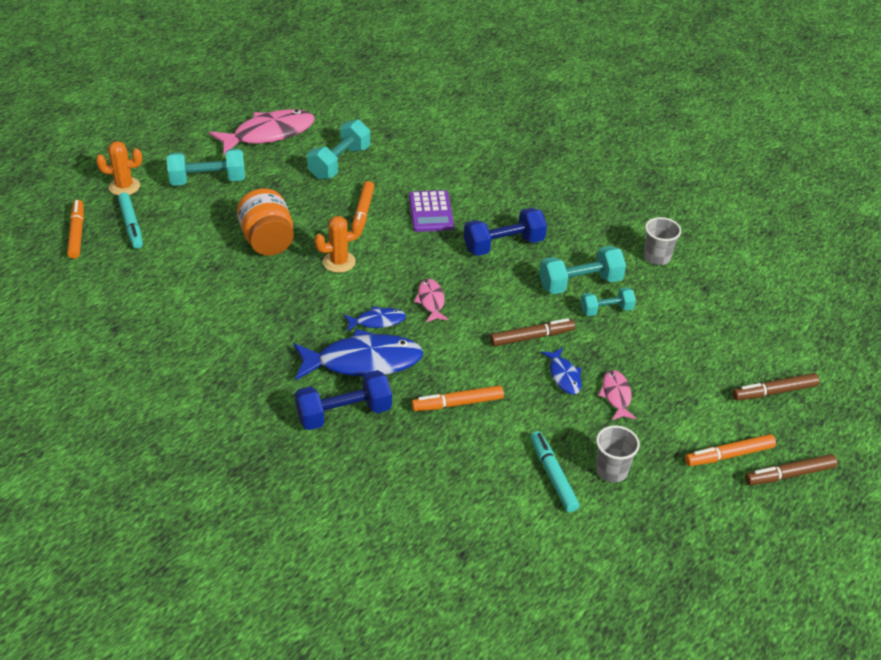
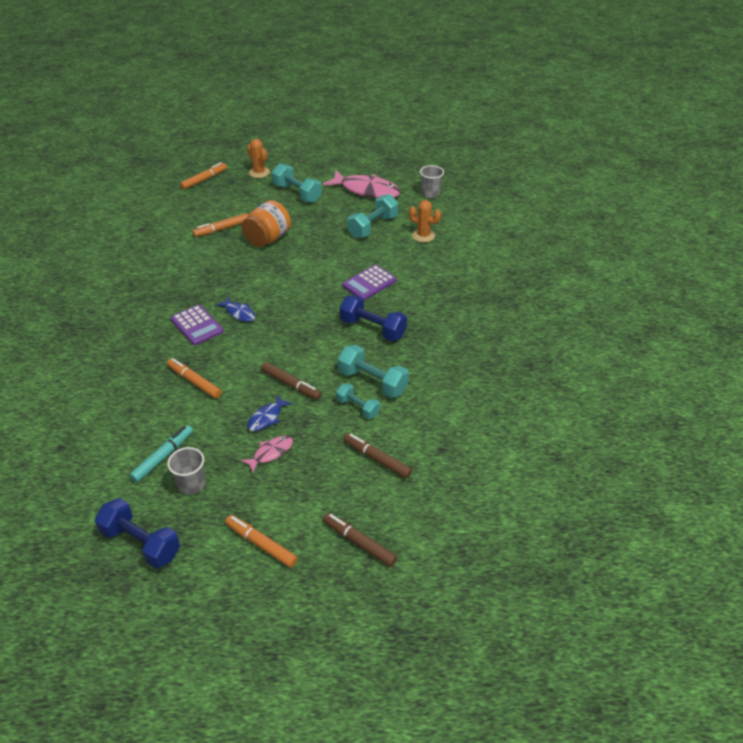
camera: 55 degrees right, 0 degrees up
turquoise marker [118,193,143,249] -> none
blue fish [293,329,423,380] -> purple calculator [171,305,223,345]
blue dumbbell [295,370,392,430] -> blue dumbbell moved to [95,498,180,569]
turquoise dumbbell [307,119,370,180] -> turquoise dumbbell turned 45 degrees counterclockwise [347,194,398,238]
orange cactus [314,216,362,273] -> orange cactus moved to [409,200,441,242]
orange marker [353,181,375,236] -> orange marker moved to [193,213,248,237]
pink fish [414,279,449,322] -> none
grey cup [644,217,681,265] -> grey cup moved to [420,165,444,198]
brown marker [745,454,838,485] -> brown marker moved to [344,433,412,479]

